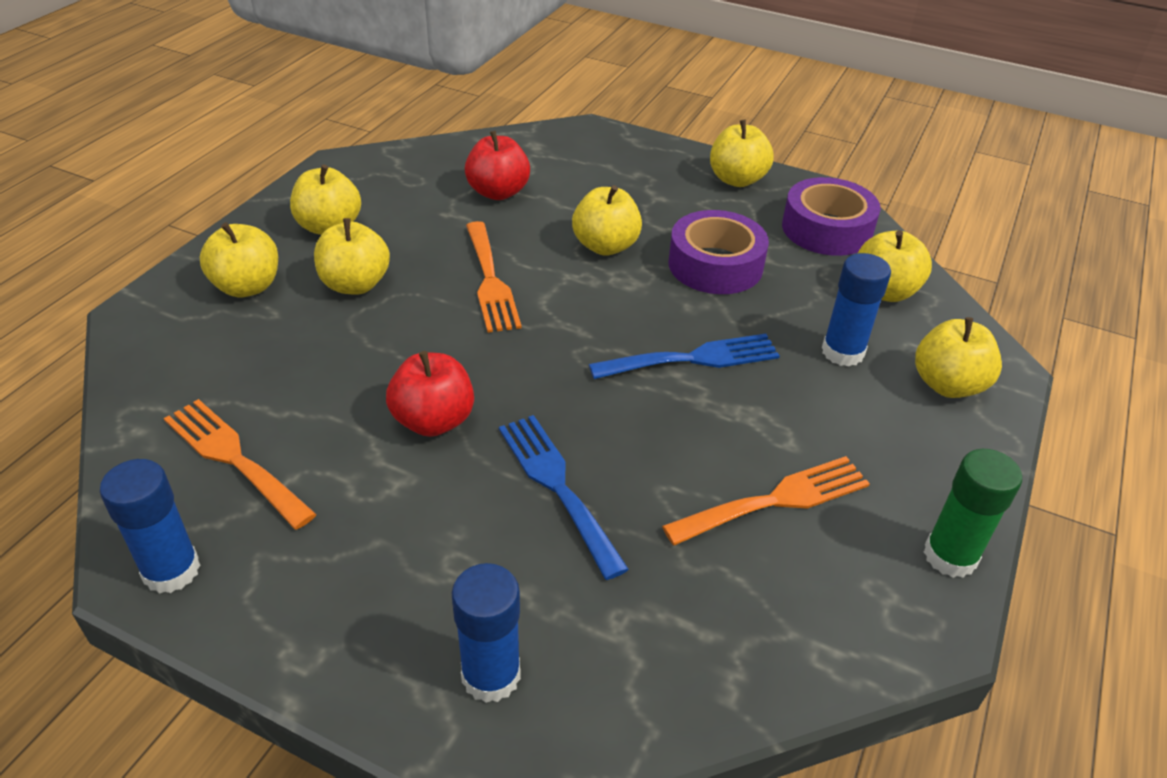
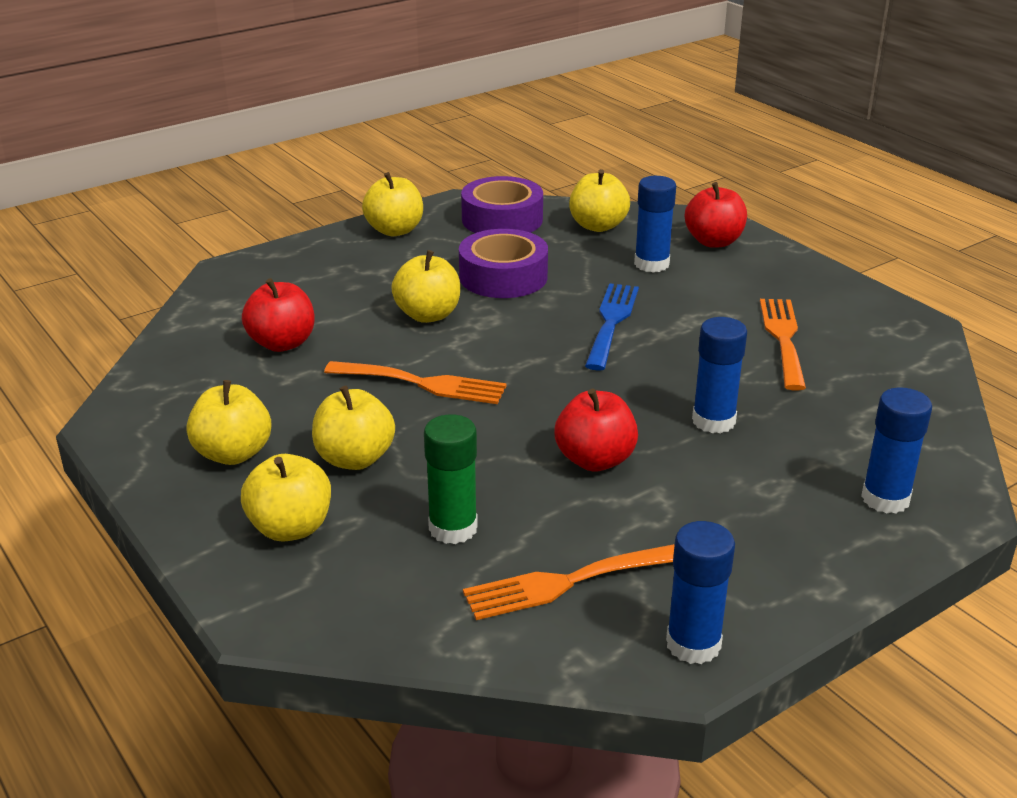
camera: 60 degrees left, 10 degrees down
blue fork [499,415,629,580] -> blue glue stick [692,317,747,433]
yellow apple [915,317,1002,398] -> red apple [685,182,747,248]
green glue stick [924,449,1022,578] -> green glue stick moved to [424,414,478,544]

